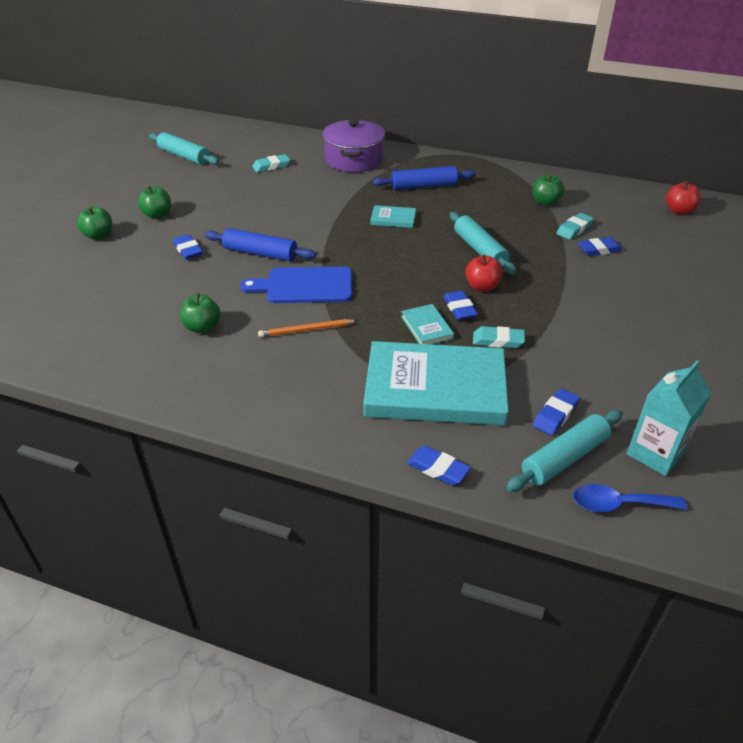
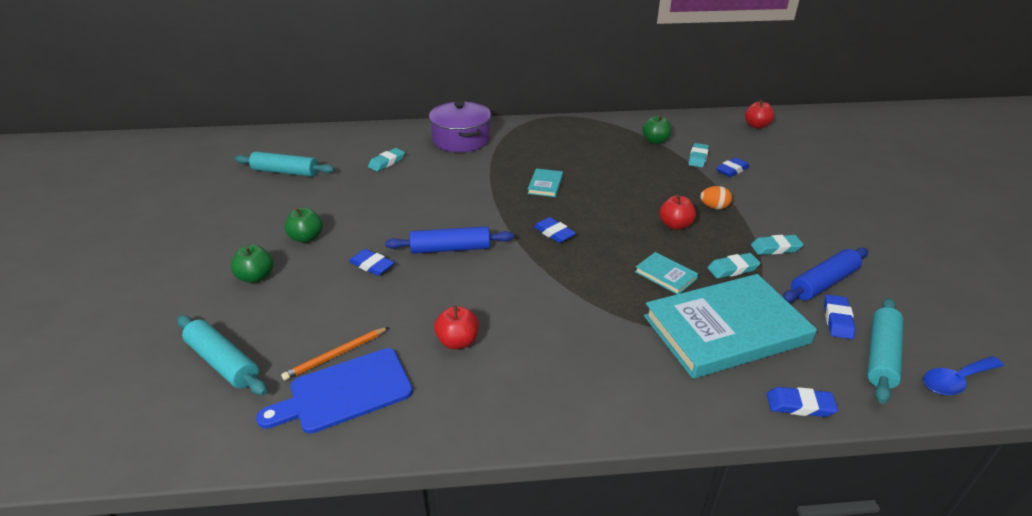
camera: 25 degrees left, 5 degrees down
green apple [180,293,221,333] -> red apple [434,306,479,349]
blue cutting board [240,267,352,303] -> blue cutting board moved to [256,348,413,434]
orange pencil [258,319,357,337] -> orange pencil moved to [281,327,389,381]
turquoise book [370,205,416,228] -> turquoise book turned 60 degrees counterclockwise [527,168,563,197]
blue rolling pin [372,166,476,190] -> blue rolling pin moved to [783,248,868,303]
blue eraser [443,291,478,320] -> blue eraser moved to [534,217,576,243]
turquoise rolling pin [450,212,516,274] -> turquoise rolling pin moved to [177,315,267,395]
turquoise carton [627,360,711,476] -> none
none -> orange egg [700,186,732,209]
none -> turquoise eraser [751,235,804,255]

